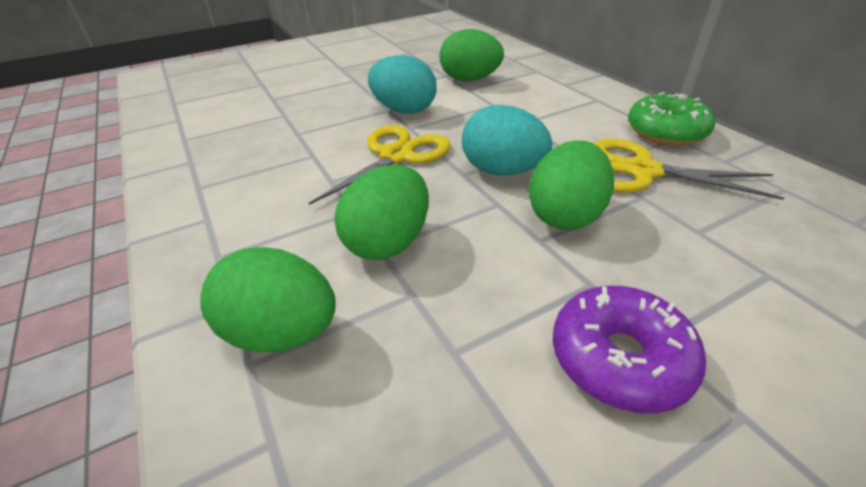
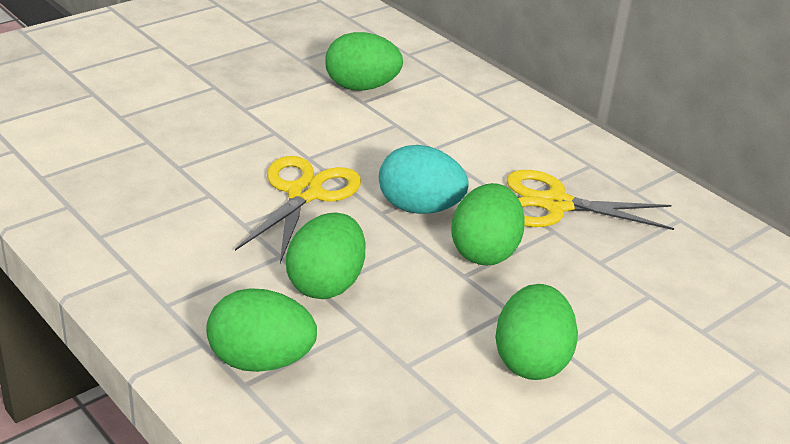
camera: 15 degrees left, 5 degrees down
turquoise egg [368,55,437,114] -> none
purple donut [553,286,706,413] -> green egg [495,284,578,380]
green donut [628,92,715,146] -> none

